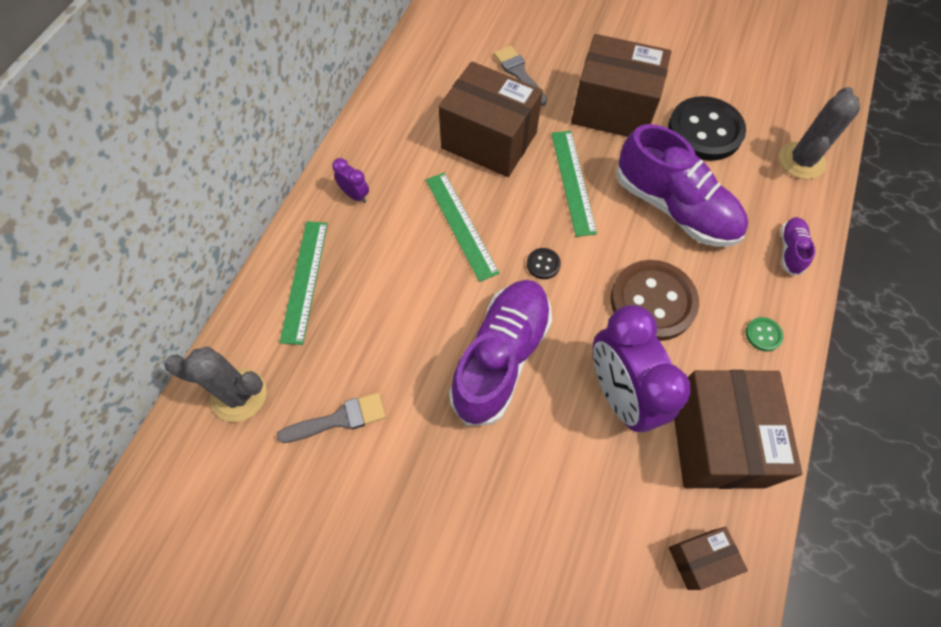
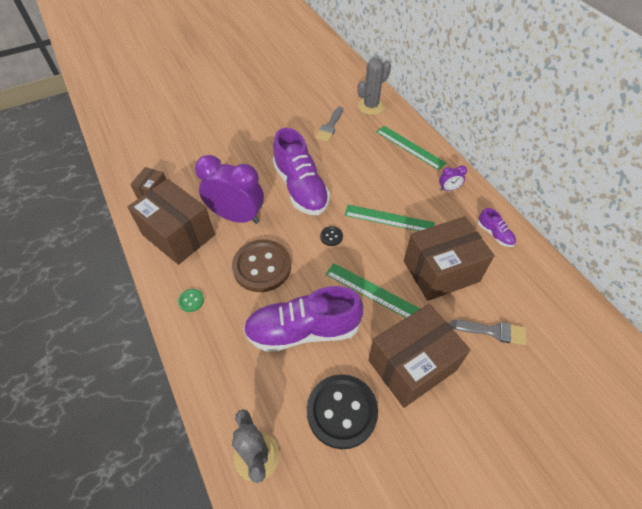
camera: 130 degrees right, 10 degrees down
purple shoe [781,217,815,276] -> purple shoe moved to [478,208,516,247]

